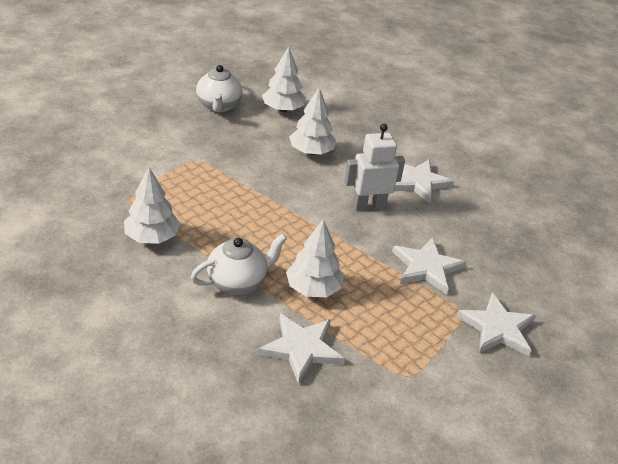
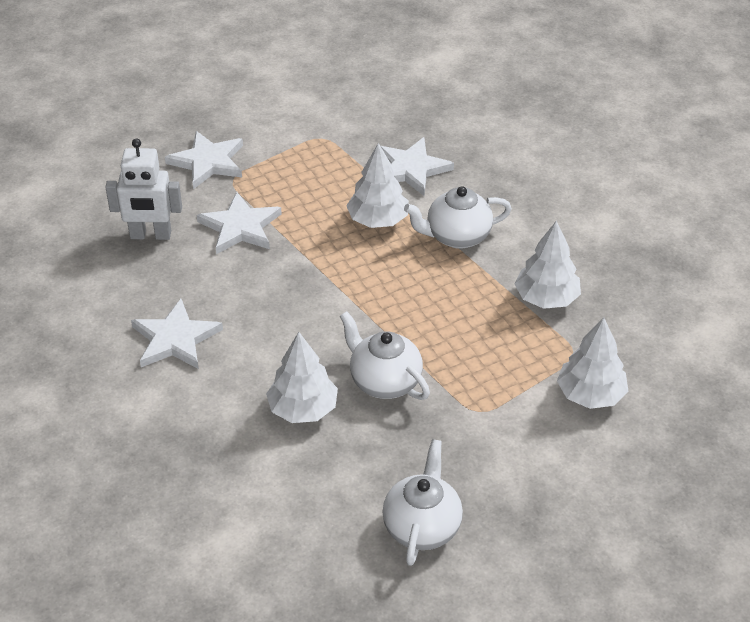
camera: 160 degrees left, 5 degrees up
white tree [262,46,306,112] -> white tree moved to [557,318,628,409]
white robot [344,124,405,211] -> white robot moved to [105,139,182,240]
none -> white teapot [340,311,430,400]

